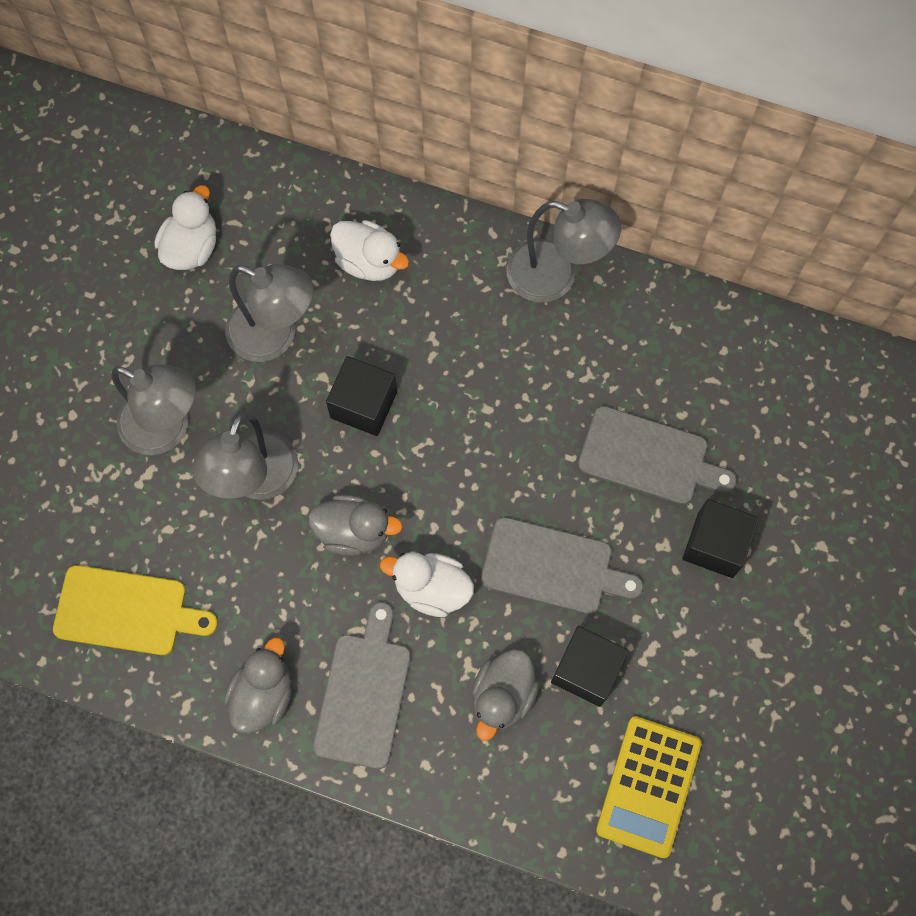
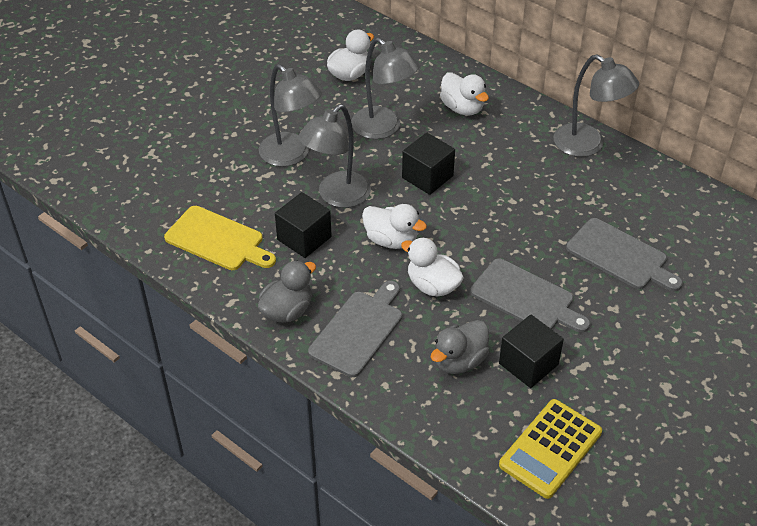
camera: 20 degrees right, 25 degrees down
grey duck [308,494,403,556] -> white duck [362,204,427,249]
black cube [682,499,759,578] -> black cube moved to [275,192,332,258]

